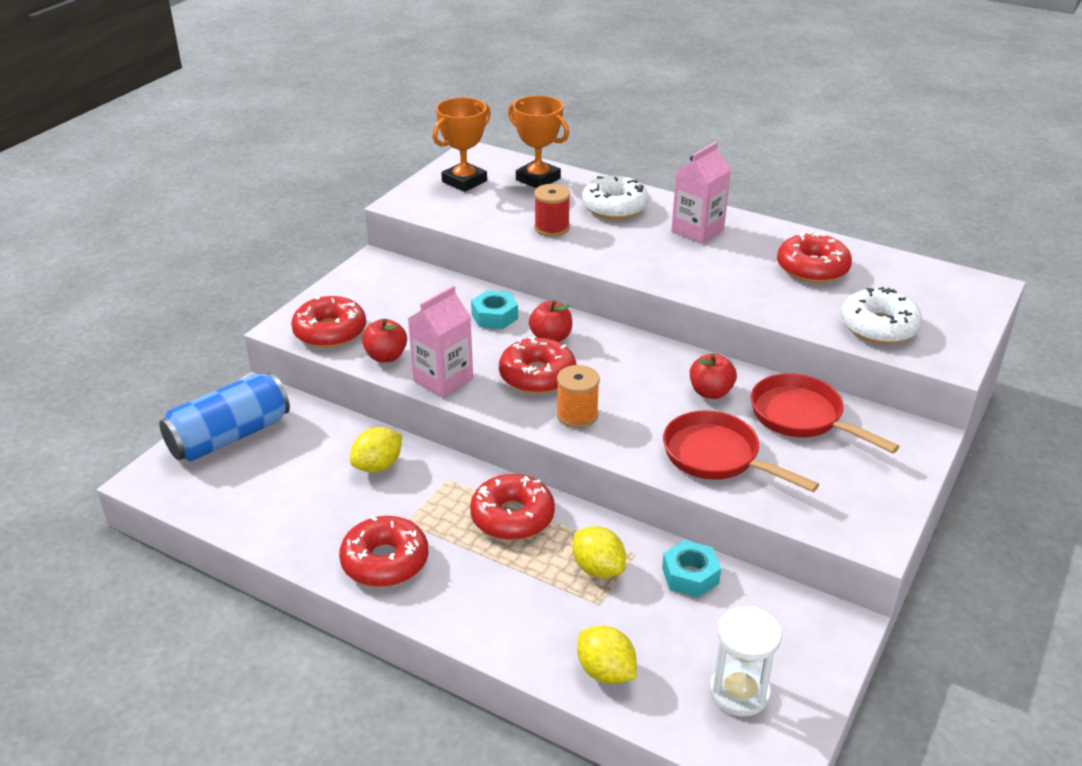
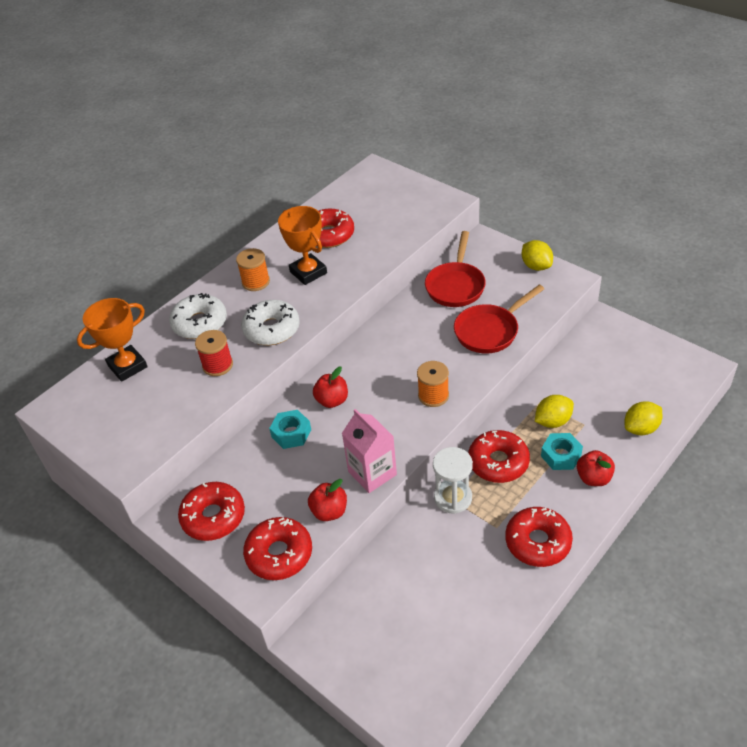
camera: 75 degrees left, 10 degrees up
blue can [159,372,290,461] -> none
yellow lemon [350,427,402,473] -> yellow lemon moved to [521,240,553,271]
orange trophy [432,97,491,192] -> orange trophy moved to [278,206,327,285]
red donut [499,336,576,394] -> red donut moved to [178,482,245,541]
turquoise nut [662,540,721,598] -> turquoise nut moved to [541,433,583,470]
pink carton [671,142,731,244] -> orange spool [236,248,270,291]
red apple [690,353,737,399] -> red apple moved to [577,450,615,486]
white hourglass [710,607,782,717] -> white hourglass moved to [433,447,473,514]
red pan [751,373,900,453] -> red pan turned 45 degrees counterclockwise [425,231,486,307]
white donut [841,287,923,344] -> white donut moved to [241,300,300,345]

